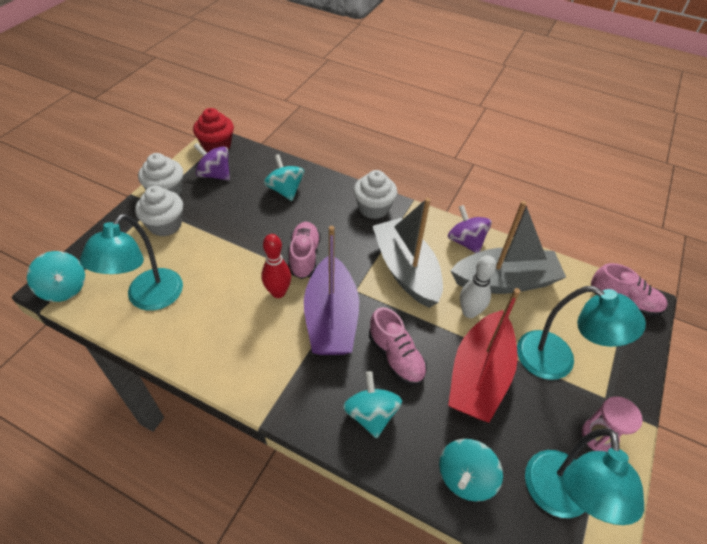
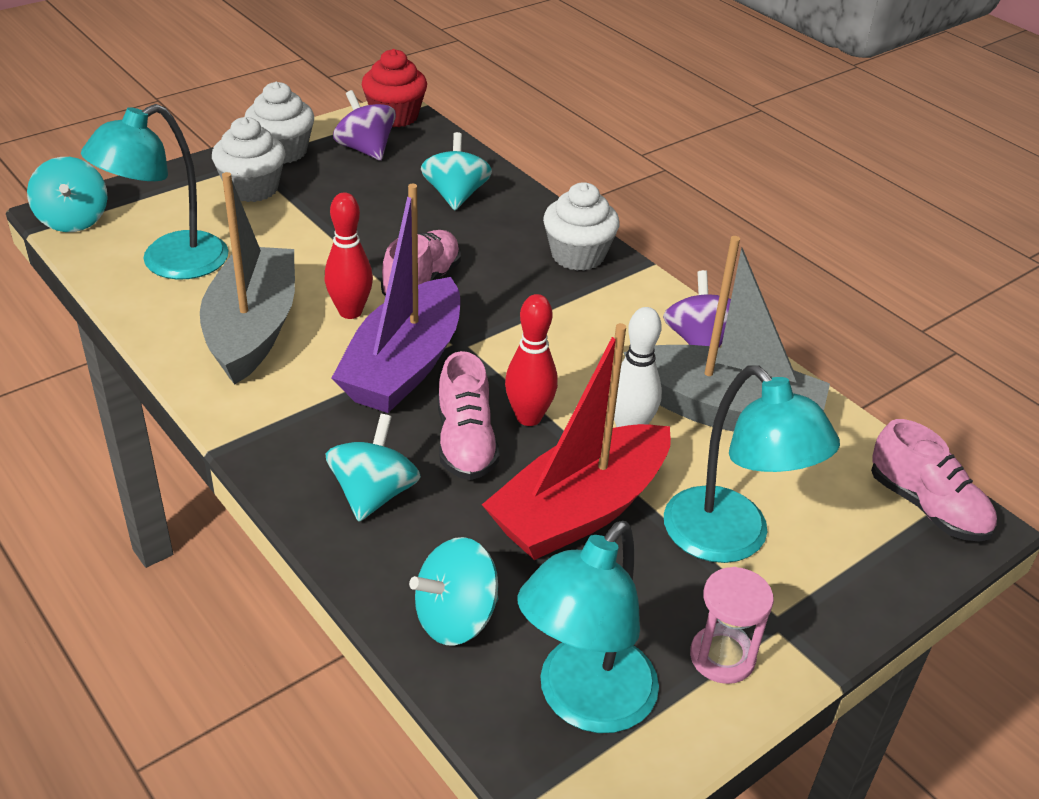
camera: 25 degrees right, 10 degrees down
grey boat [372,198,443,308] -> grey boat moved to [200,172,295,385]
none -> red bowling pin [505,294,558,426]

